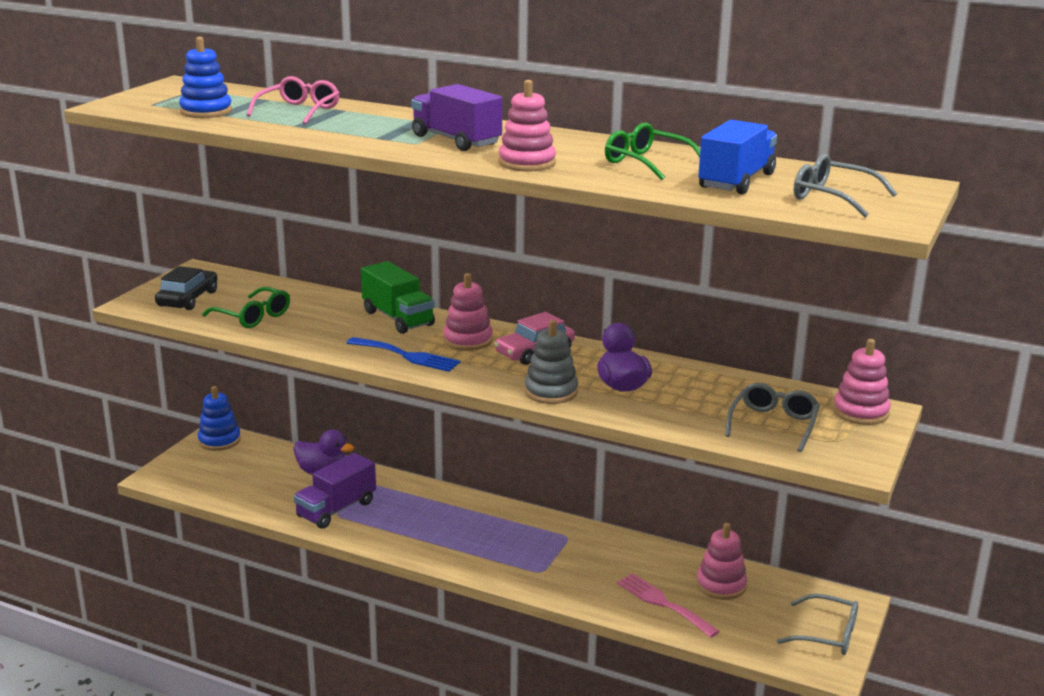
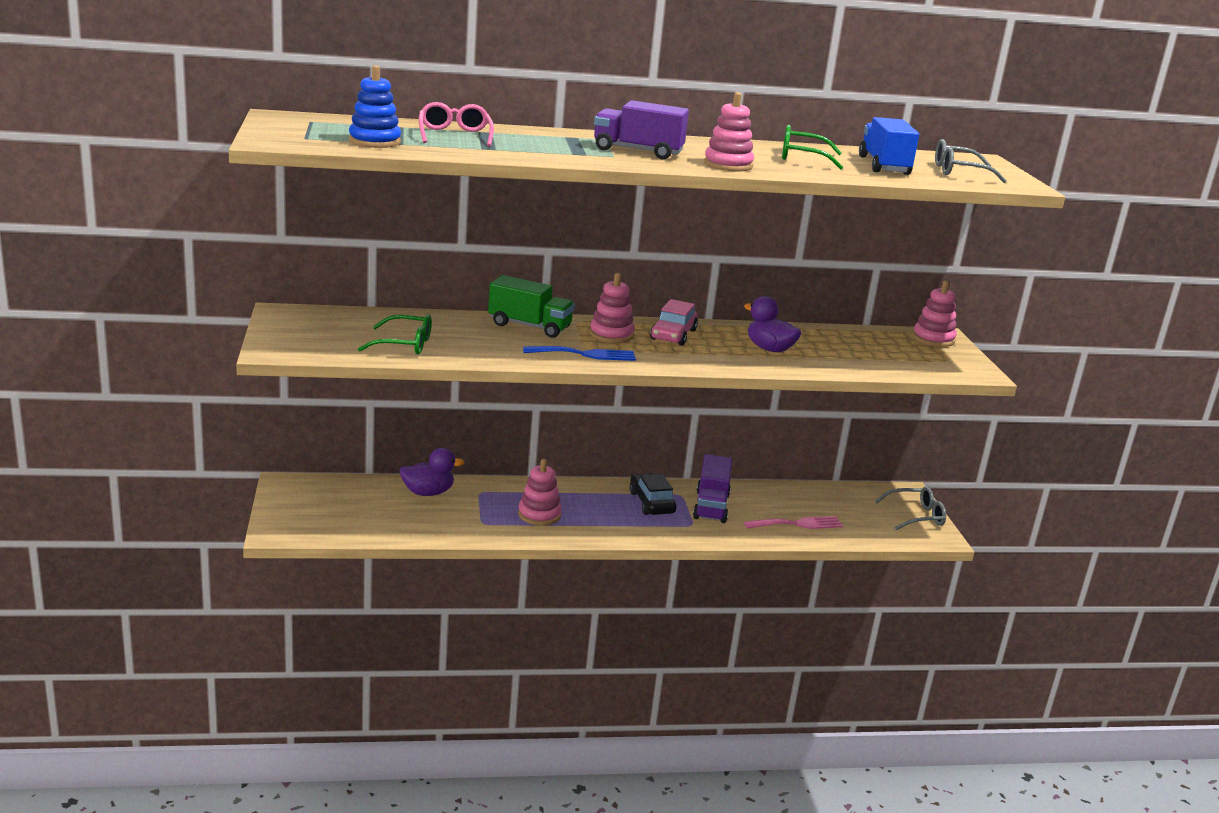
camera: 35 degrees left, 0 degrees up
black car [155,266,217,310] -> black car moved to [629,473,676,515]
blue stacking toy [198,386,241,451] -> none
purple truck [294,453,376,529] -> purple truck moved to [693,454,732,523]
grey stacking toy [524,320,578,404] -> none
pink fork [617,573,720,638] -> pink fork turned 150 degrees clockwise [744,516,843,529]
pink stacking toy [696,523,747,600] -> pink stacking toy moved to [518,459,562,526]
grey glasses [725,383,820,452] -> none

